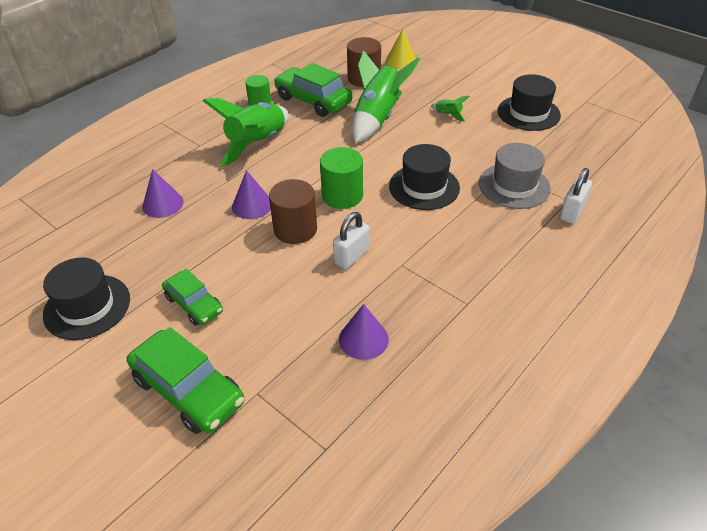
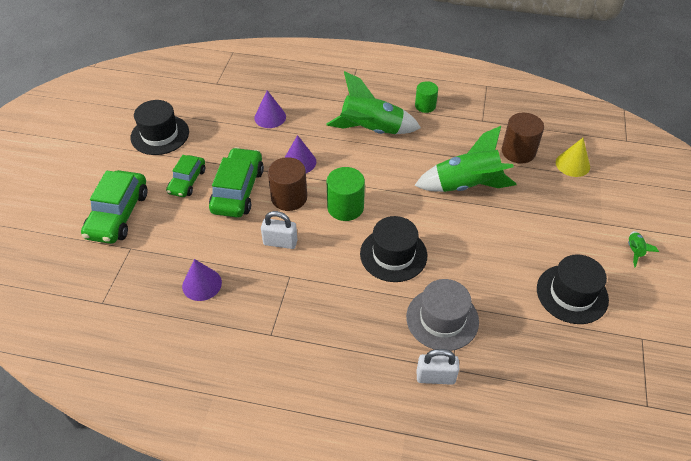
camera: 60 degrees right, 5 degrees up
green car [274,63,352,117] -> green car moved to [209,147,264,218]
green rocket [431,96,470,122] -> green rocket moved to [628,231,659,268]

